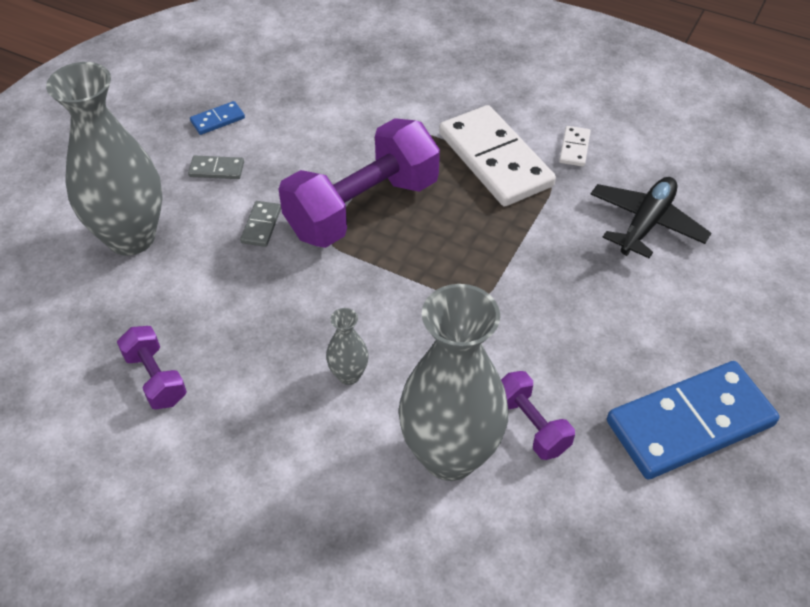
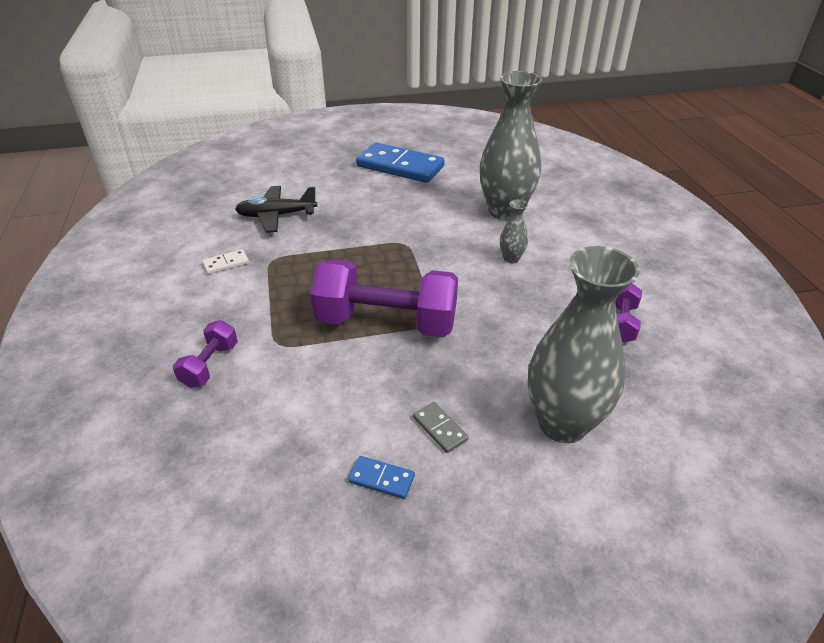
camera: 130 degrees left, 10 degrees down
grey domino [240,201,281,247] -> none
white domino [439,105,556,206] -> none
purple dumbbell [501,371,575,460] -> purple dumbbell moved to [173,320,238,388]

